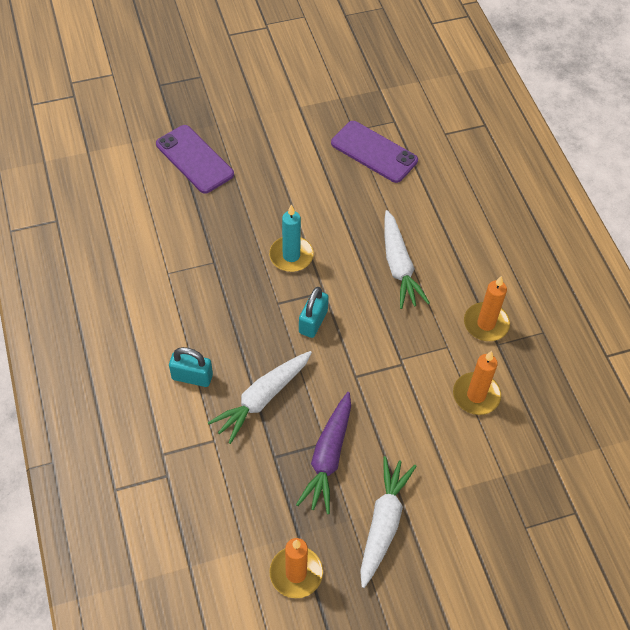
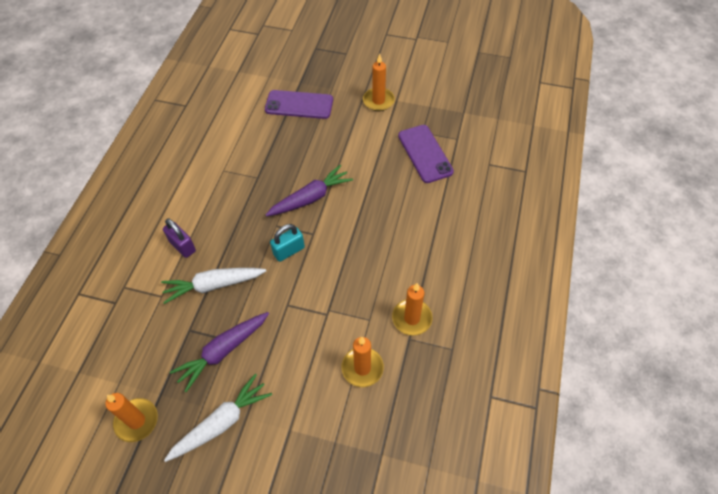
camera: 35 degrees right, 0 degrees up
purple phone [156,125,234,194] -> purple phone turned 75 degrees counterclockwise [265,90,333,119]
turquoise padlock [169,347,213,387] -> purple padlock [163,219,196,258]
turquoise candle [269,205,314,272] -> purple carrot [265,165,353,216]
white carrot [384,210,430,309] -> none
none -> orange candle [363,54,395,111]

